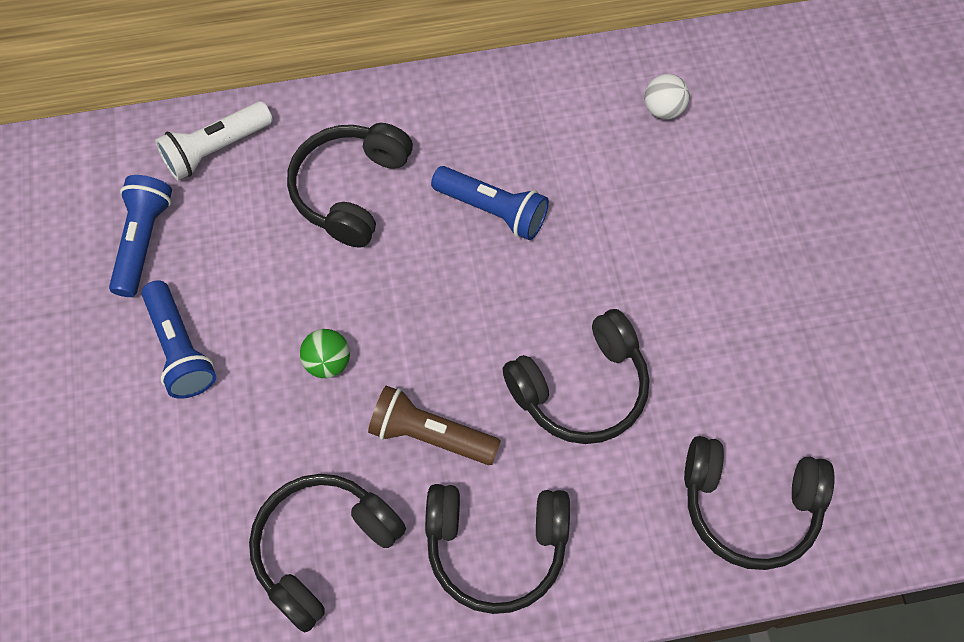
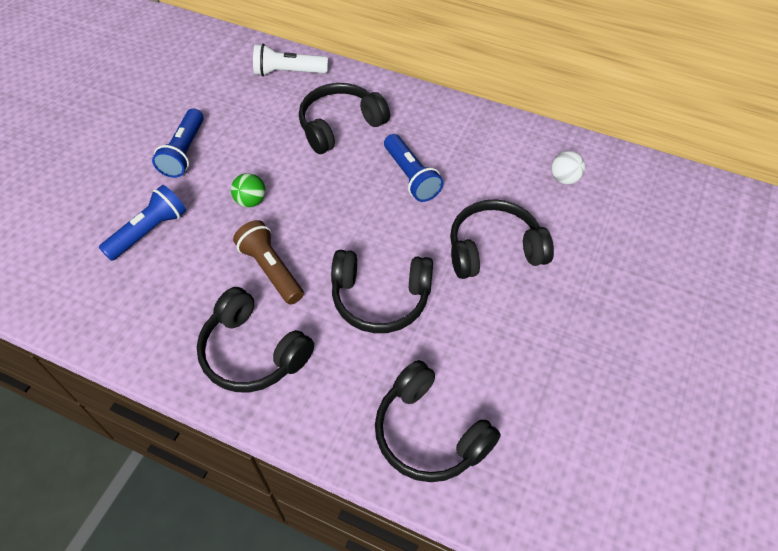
camera: 35 degrees right, 10 degrees down
blue flashlight [109,175,172,297] -> blue flashlight moved to [99,185,186,261]
black headphones [249,474,406,633] -> black headphones moved to [450,199,554,279]

